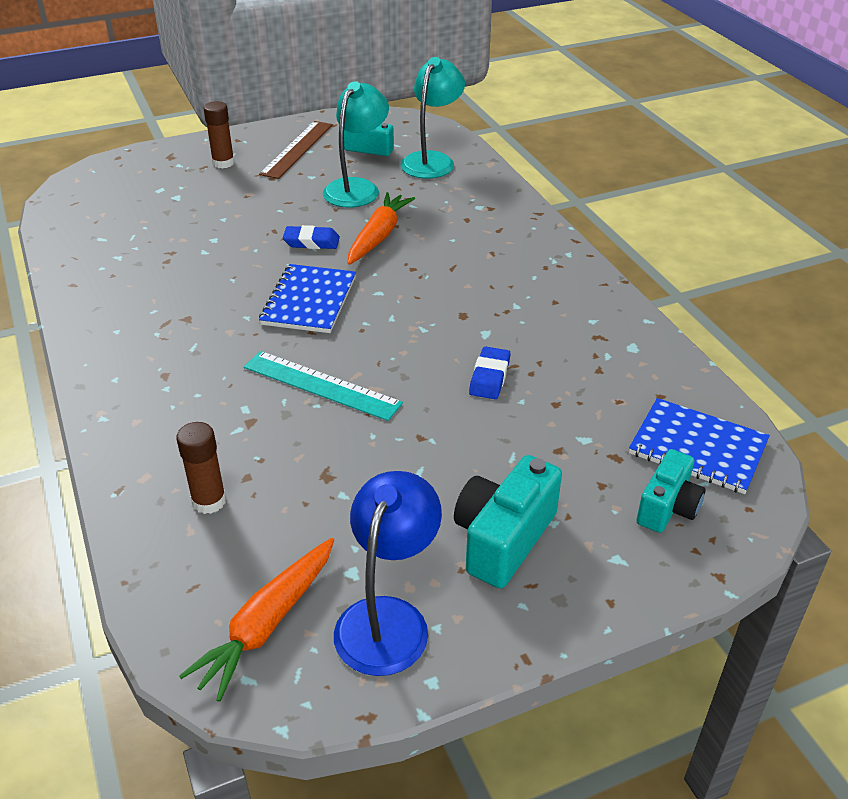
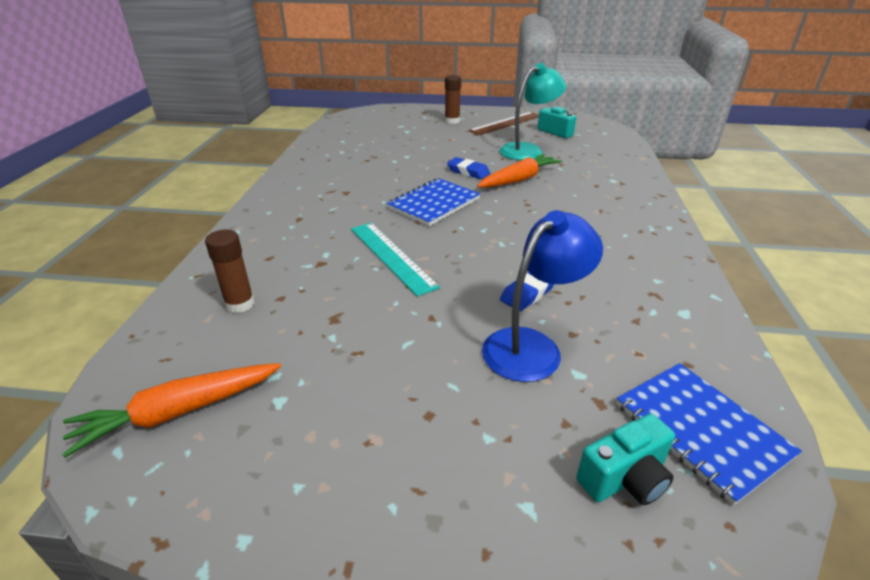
camera: 30 degrees right, 5 degrees down
blue lamp [334,471,442,676] -> blue lamp moved to [482,210,603,382]
turquoise lamp [401,57,465,179] -> none
turquoise camera [454,455,562,589] -> none

